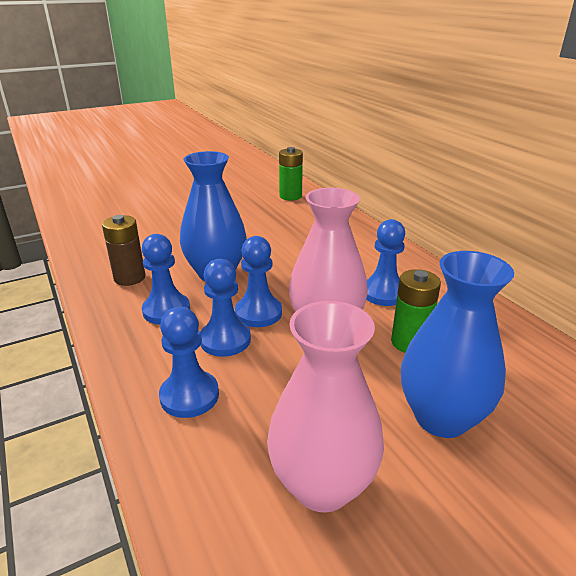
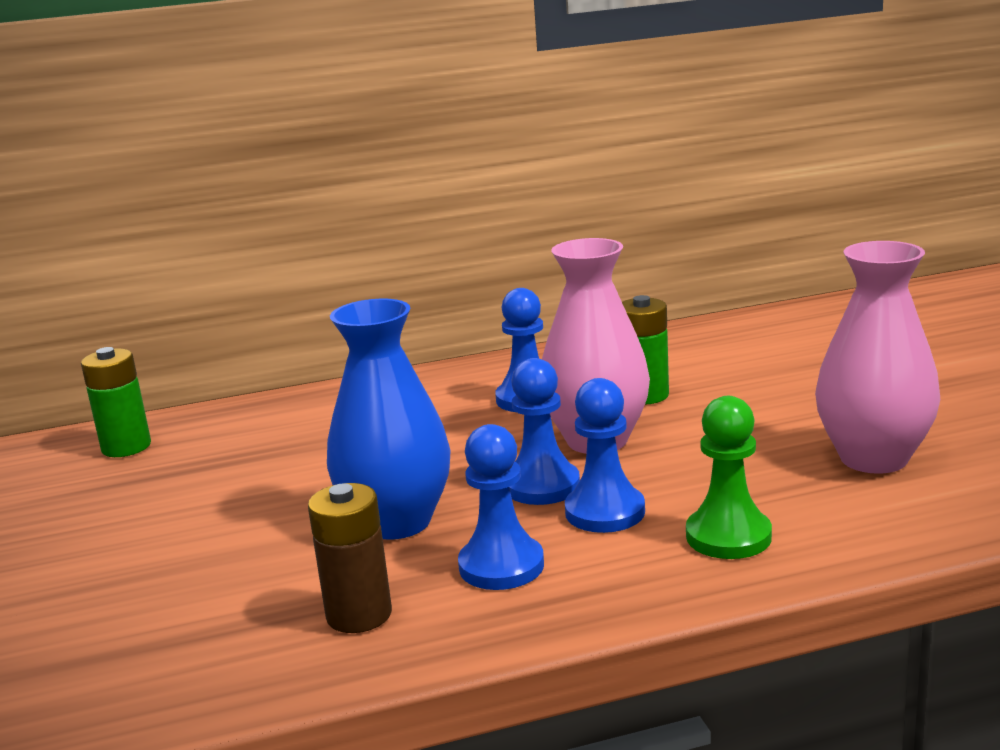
camera: 75 degrees left, 10 degrees down
blue pawn [159,307,219,418] -> green pawn [686,396,772,559]
blue vase [401,251,514,438] -> none

